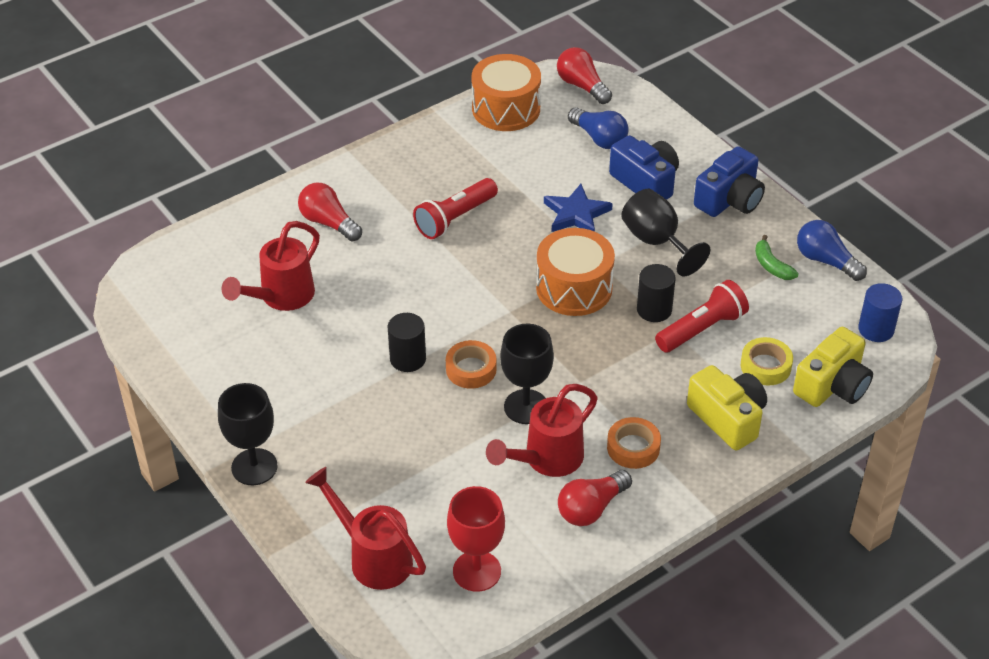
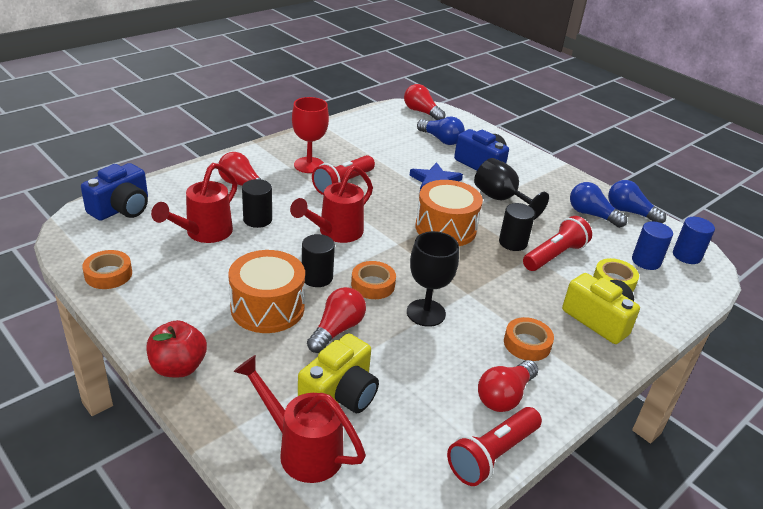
camera: 10 degrees left, 10 degrees down
black goblet [218,383,278,485] -> red apple [146,320,207,377]
red goblet [447,486,505,592] -> red goblet moved to [292,97,329,173]
orange drum [472,54,541,131] -> orange drum moved to [228,250,305,333]
red watering can [486,384,598,477] -> red watering can moved to [290,165,373,243]
blue camera [694,146,765,217] -> blue camera moved to [81,163,148,221]
green banana [755,235,798,280] -> blue light bulb [570,182,627,228]
yellow camera [793,327,873,407] -> yellow camera moved to [298,333,379,413]
none -> orange tape [82,250,132,289]
none -> black cylinder [242,179,272,228]
none -> red light bulb [307,287,366,353]
none -> red flashlight [447,407,542,486]
none -> blue cylinder [632,221,673,270]

